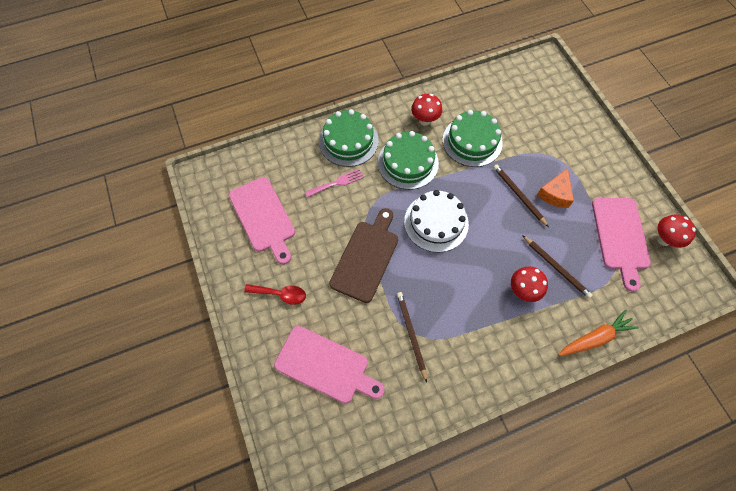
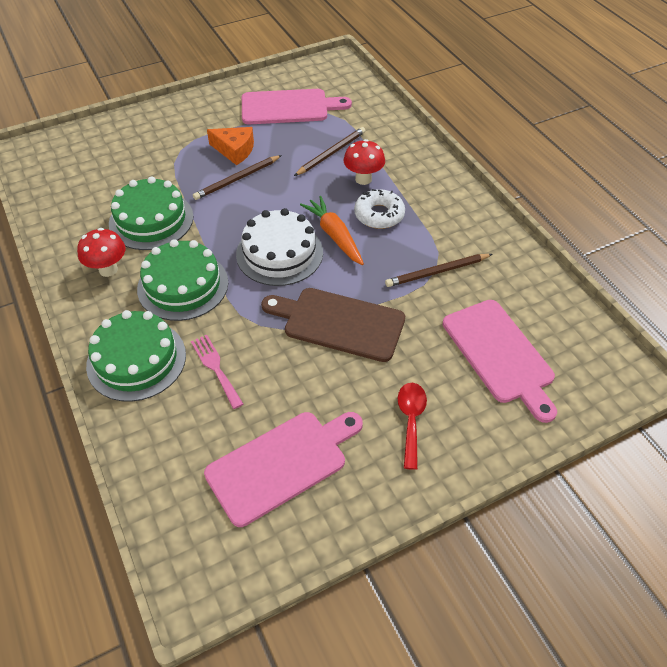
camera: 95 degrees left, 15 degrees down
pink cutting board [274,326,385,403] -> pink cutting board turned 135 degrees clockwise [443,300,557,423]
orange carrot [559,310,639,356] -> orange carrot moved to [300,196,364,265]
red mushroom [657,214,696,248] -> none
none -> white donut [354,189,405,229]

